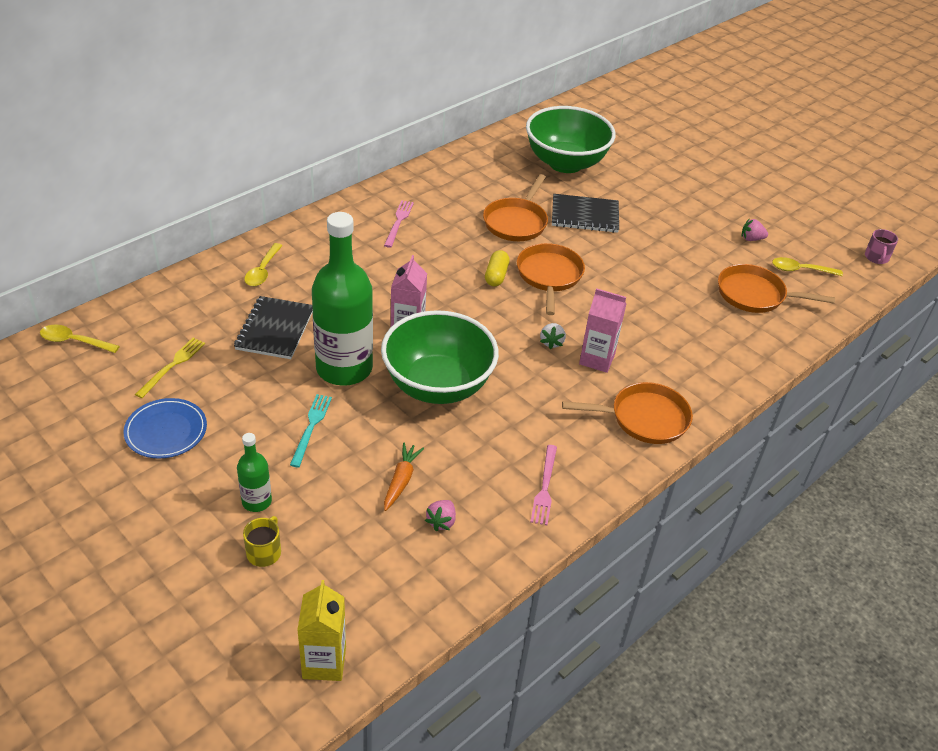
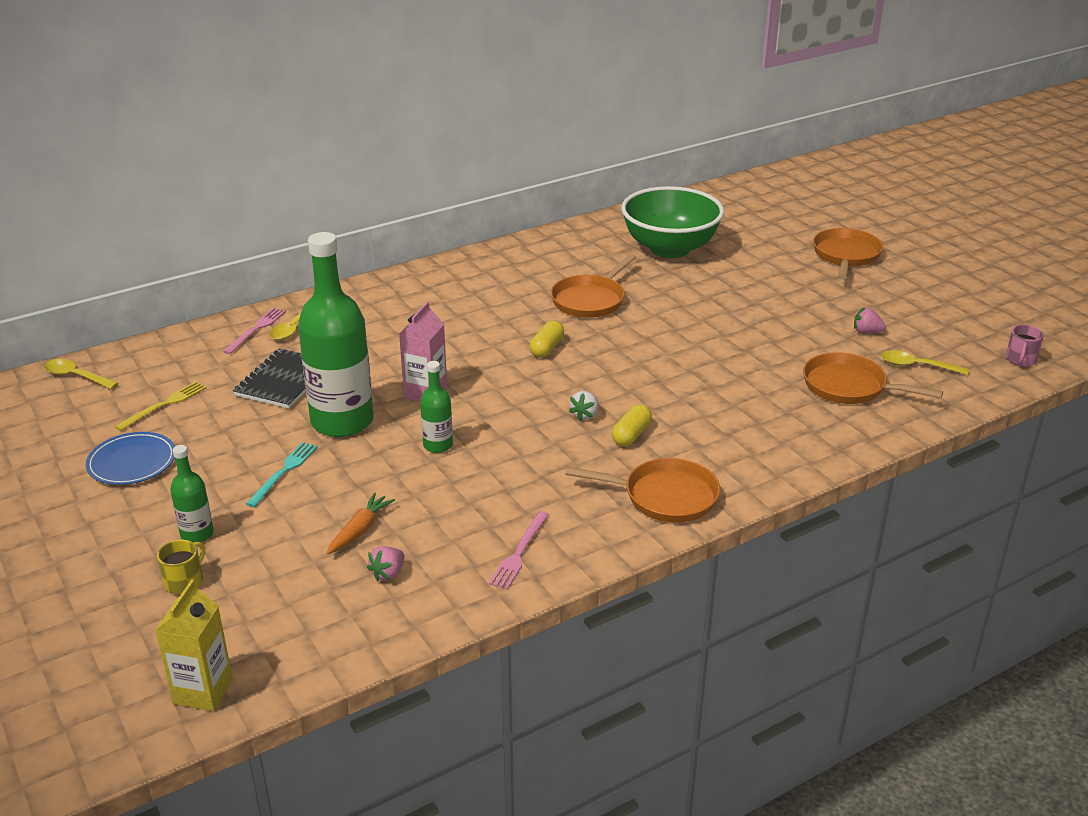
camera: 15 degrees right, 10 degrees down
green bowl [381,310,499,404] -> green bottle [420,361,453,453]
pink fork [384,200,414,248] -> pink fork moved to [223,308,286,354]
orange pan [517,243,585,315] -> orange pan moved to [813,228,883,279]
black notebook [552,194,619,233] -> none
pink carton [579,288,626,373] -> yellow capsule [612,404,652,446]

